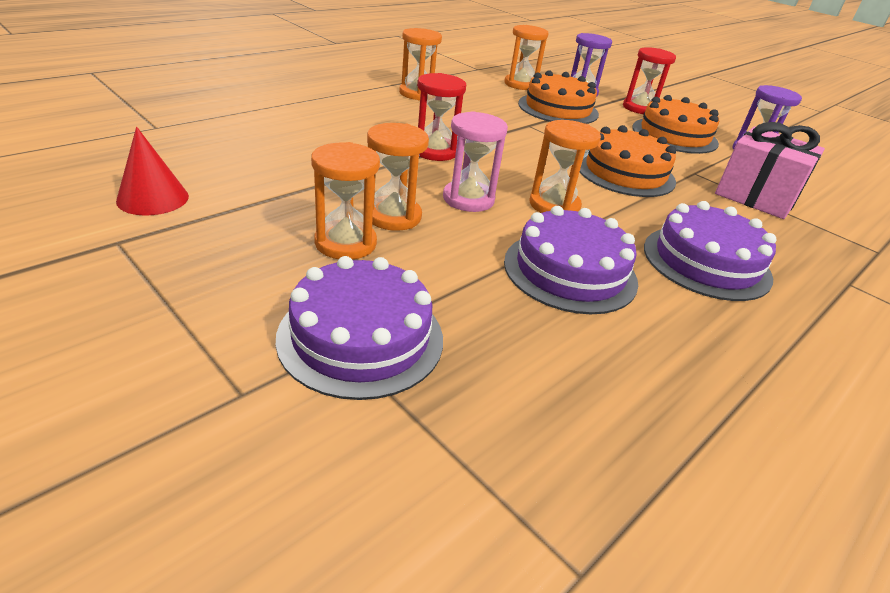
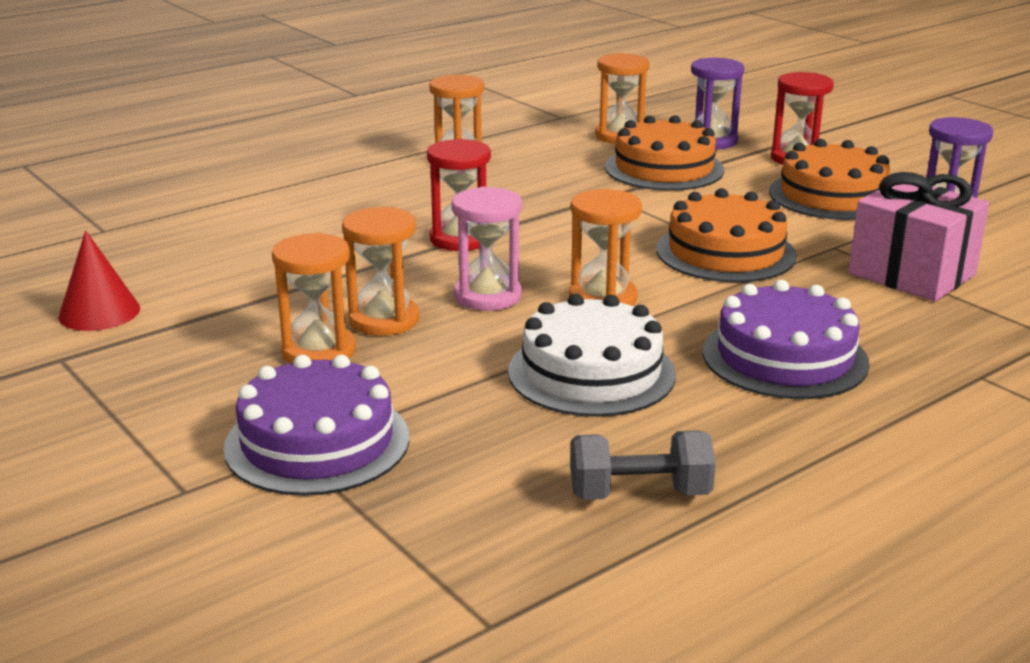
camera: 10 degrees right, 10 degrees down
purple cake [504,206,638,314] -> white cake [508,294,676,417]
none -> grey dumbbell [570,430,716,500]

